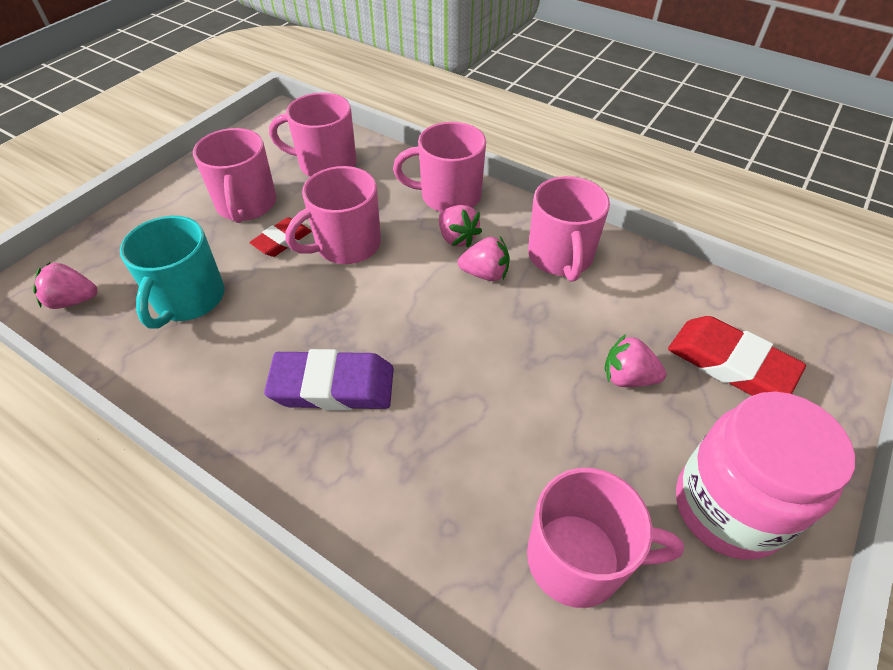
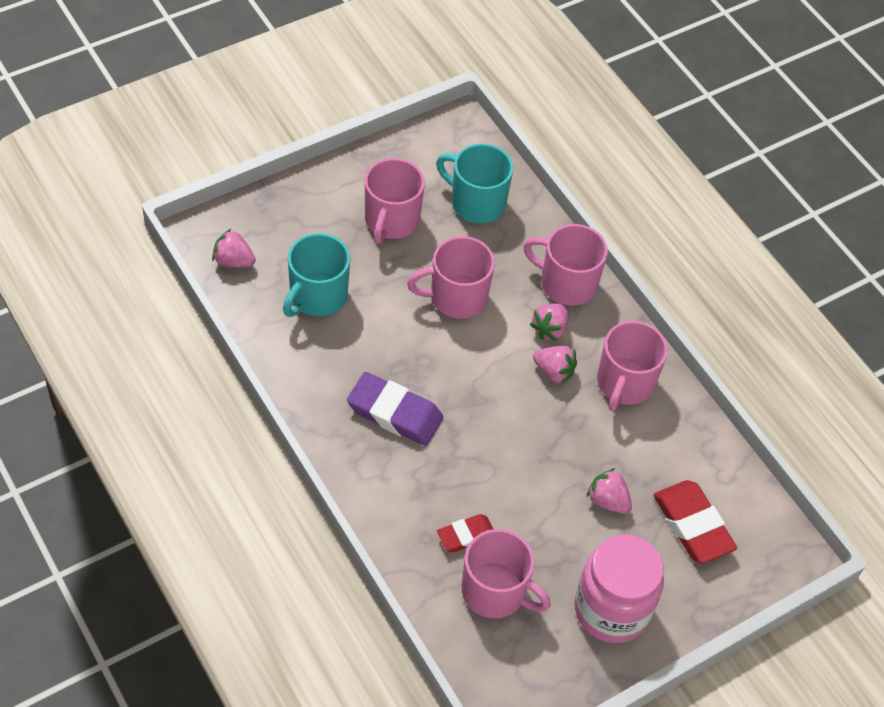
camera: 20 degrees right, 5 degrees up
red eraser [249,217,311,257] -> red eraser moved to [437,514,493,553]
pink mug [269,93,356,177] -> turquoise mug [436,143,513,224]
pink strawberry [439,205,482,248] -> pink strawberry turned 45 degrees clockwise [530,303,569,341]

